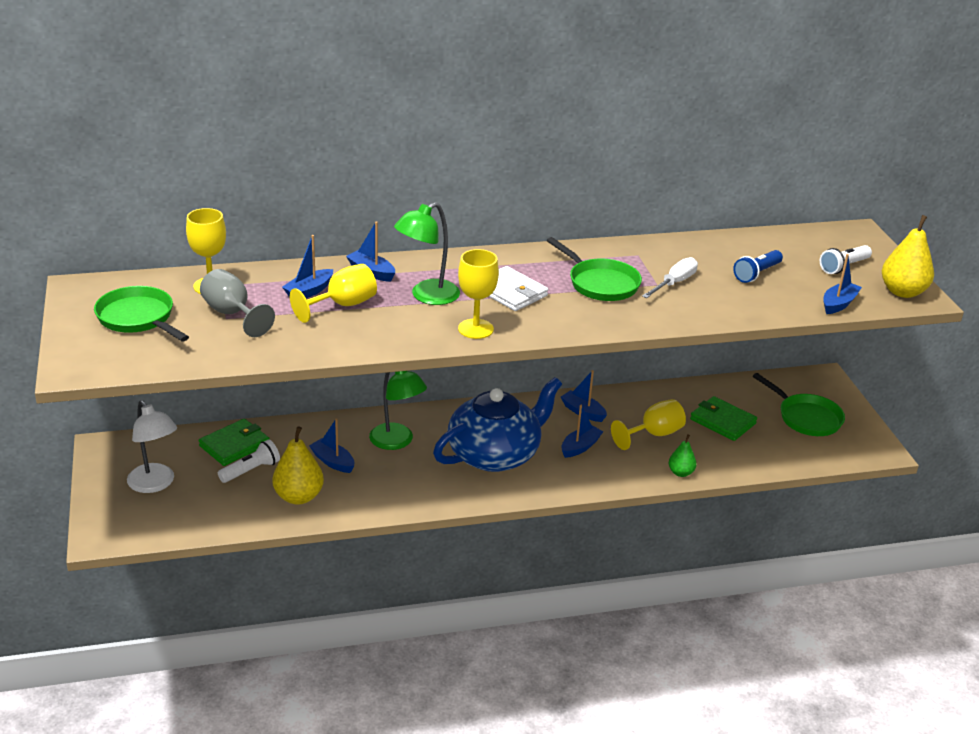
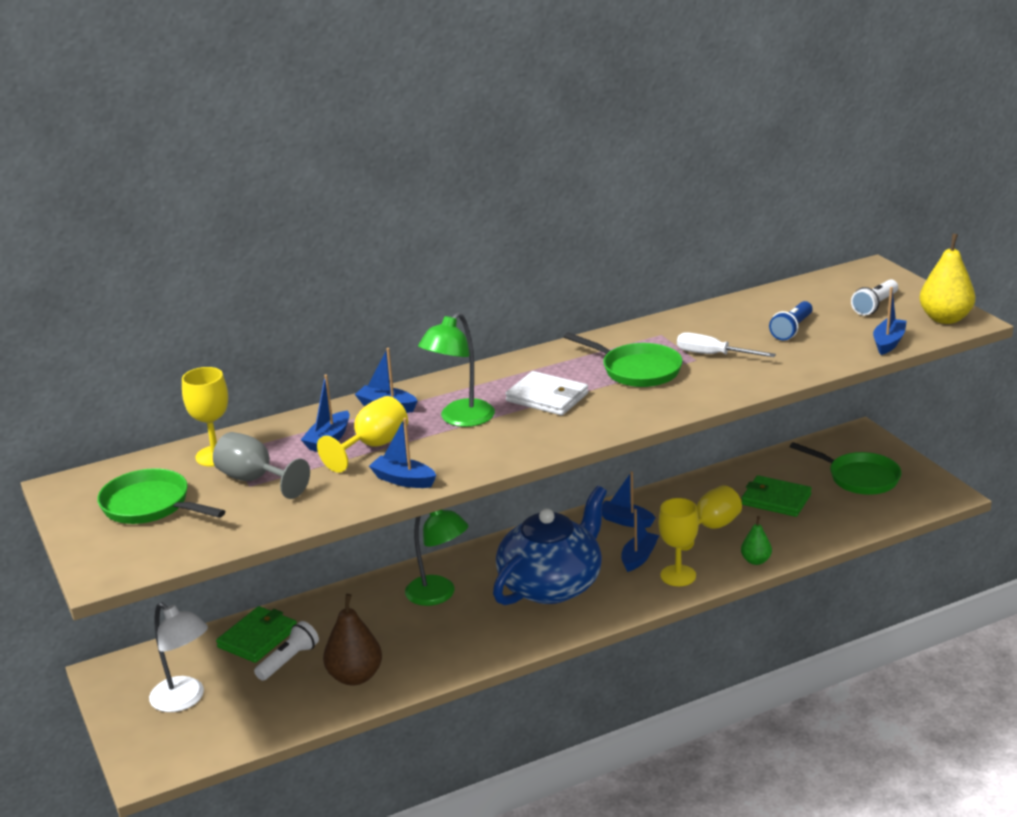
camera: 10 degrees left, 5 degrees down
yellow pear [272,426,324,505] -> brown pear [323,594,382,685]
blue boat [309,418,354,473] -> blue boat moved to [369,418,436,488]
yellow goblet [458,249,499,339] -> yellow goblet moved to [659,498,699,586]
white screwdriver [642,257,698,298] -> white screwdriver turned 90 degrees counterclockwise [677,332,776,357]

